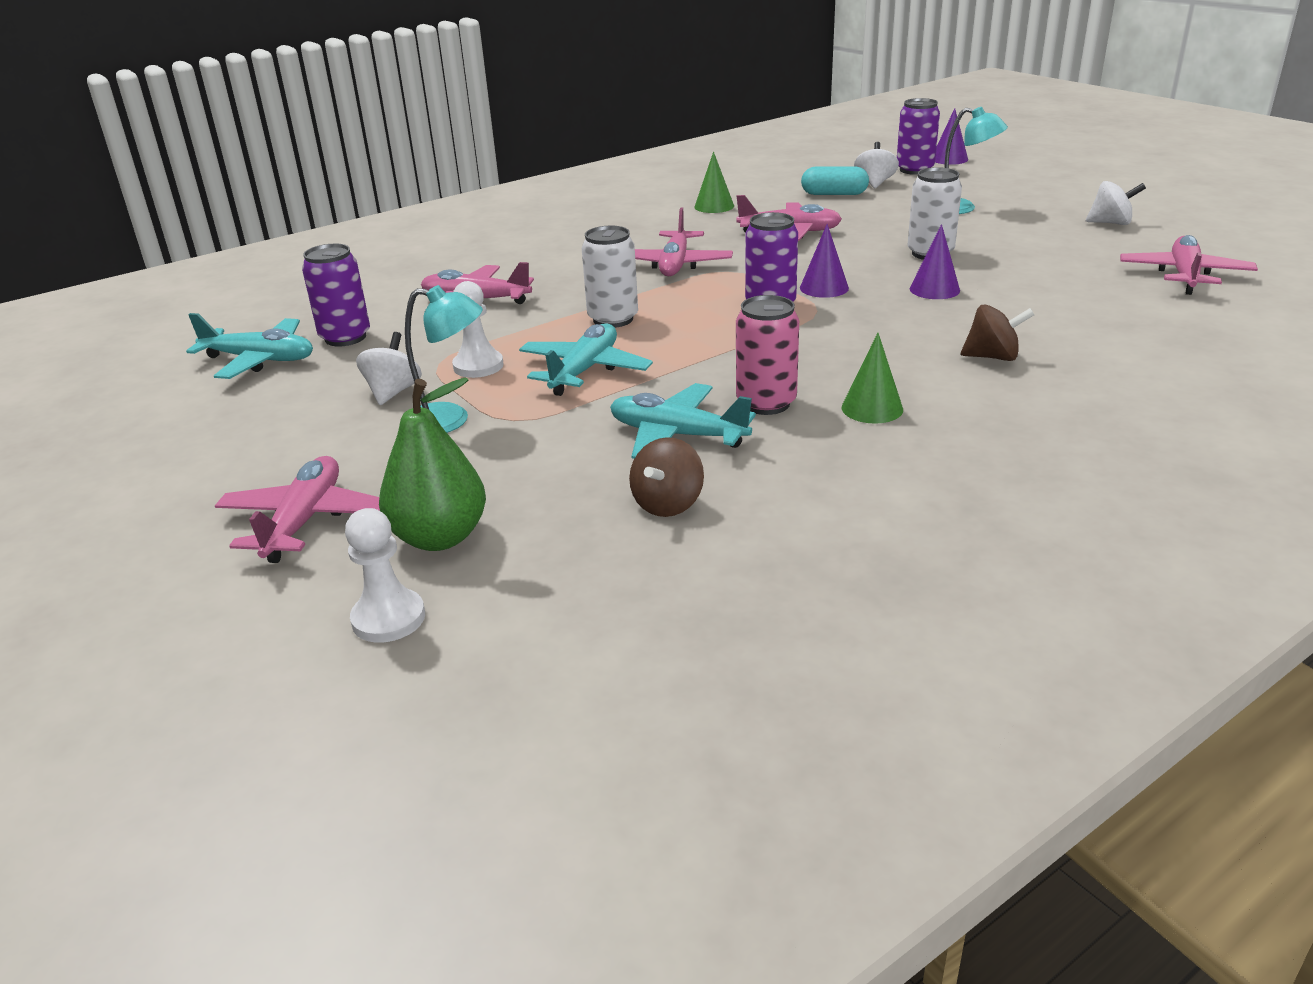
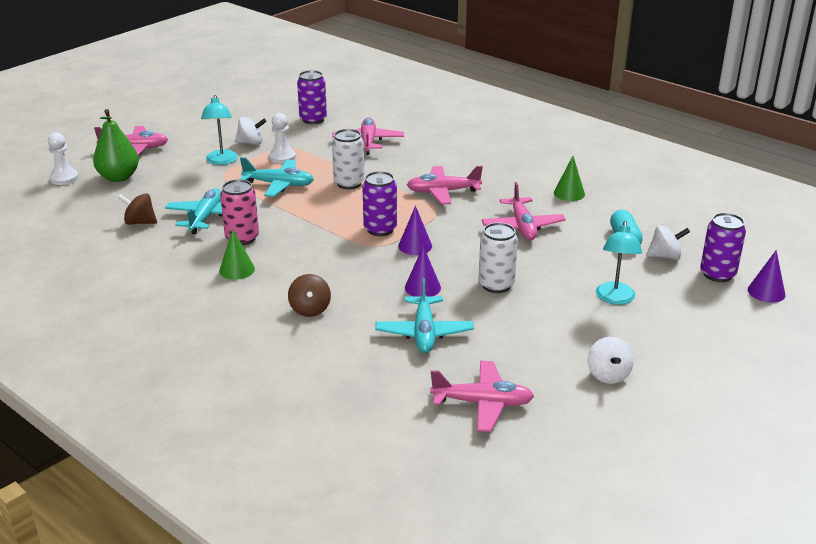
camera: 75 degrees right, 0 degrees up
turquoise plane [186,313,313,379] -> turquoise plane moved to [375,278,474,353]

